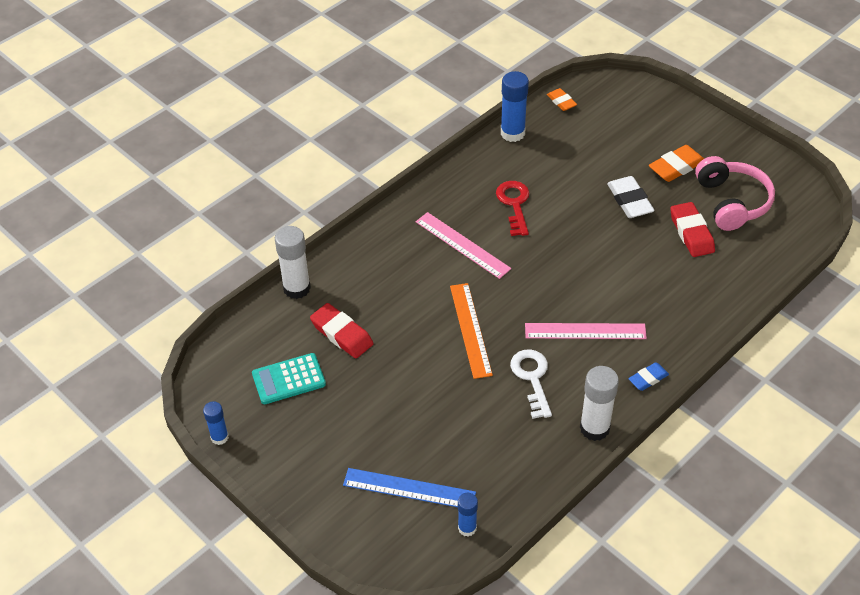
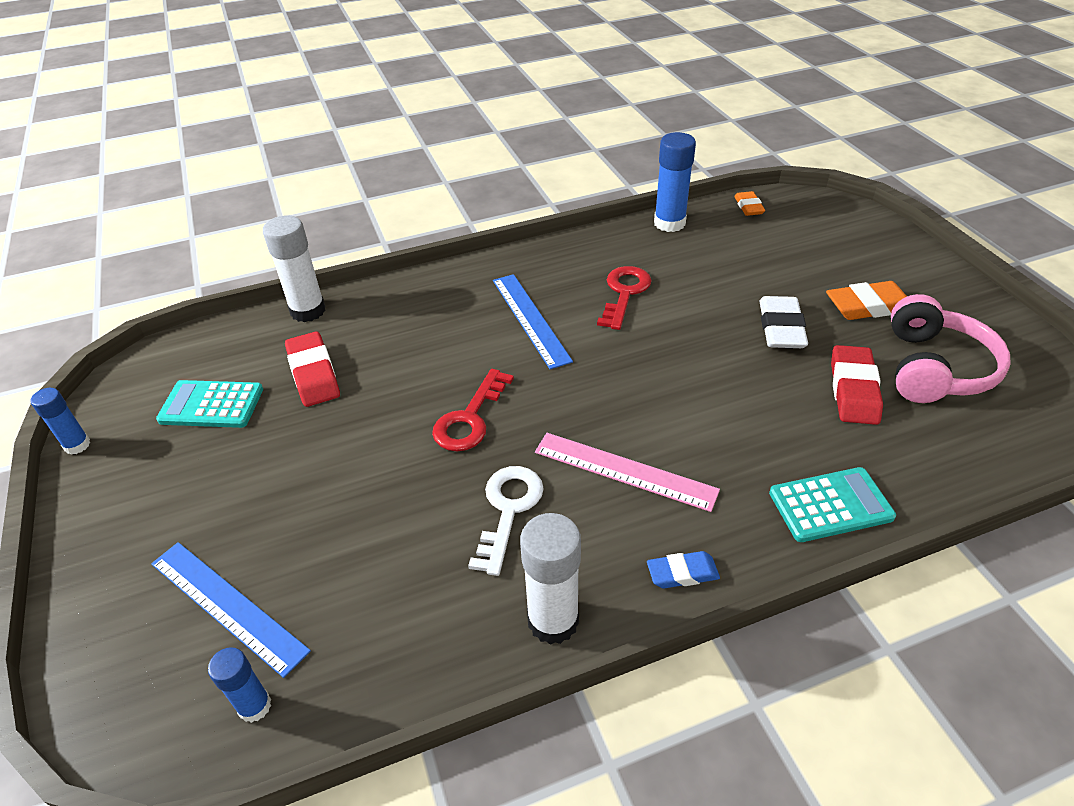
camera: 25 degrees right, 5 degrees down
pink ruler [416,212,511,279] -> blue ruler [493,274,573,369]
orange ruler [450,283,493,379] -> red key [432,369,514,452]
none -> turquoise calculator [769,467,896,542]

